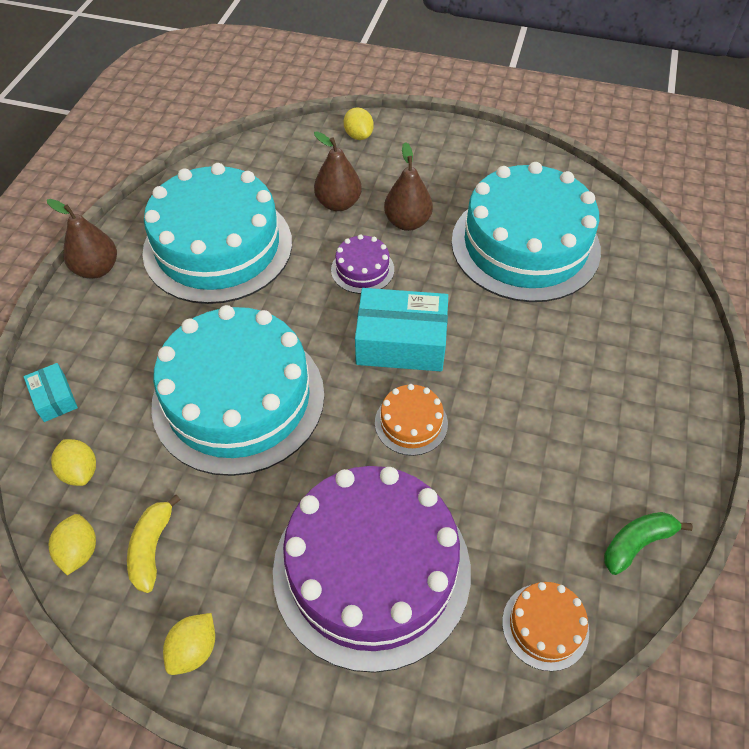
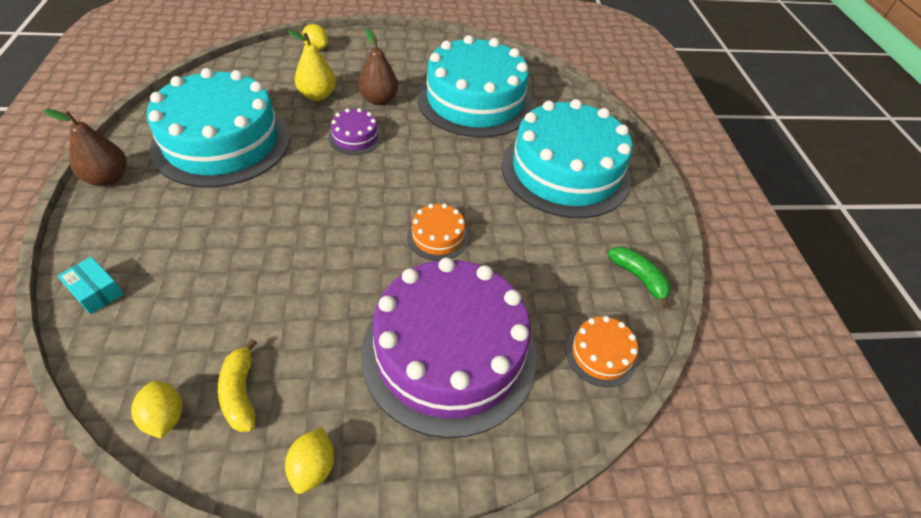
camera: 25 degrees left, 5 degrees down
yellow lemon [51,439,96,486] -> none
turquoise cake [151,305,324,476] -> turquoise cake moved to [501,99,633,218]
brown pear [314,131,362,211] -> yellow pear [288,30,336,101]
turquoise box [355,288,448,371] -> none
green banana [604,512,693,575] -> green banana turned 105 degrees clockwise [608,247,671,308]

